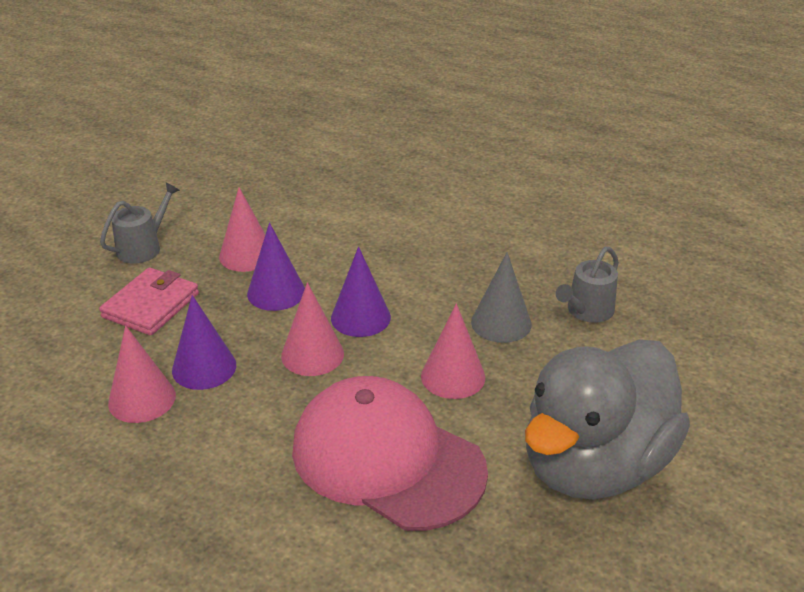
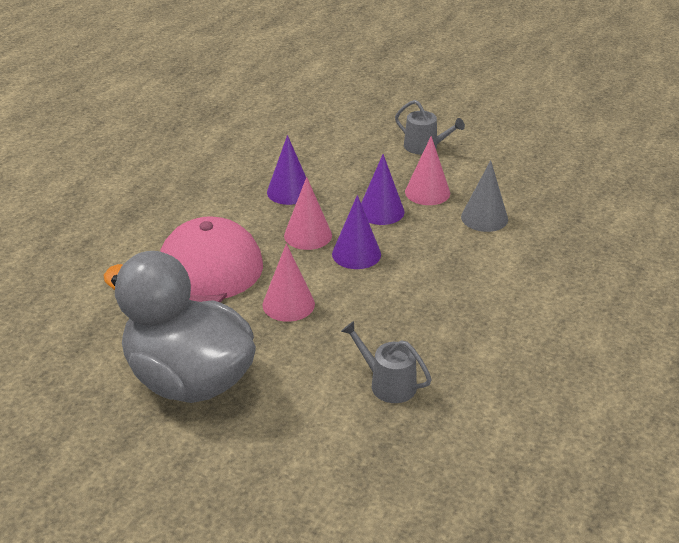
camera: 85 degrees right, 0 degrees up
pink wallet [99,267,199,336] -> none
pink cone [108,326,176,423] -> none
grey cone [471,252,532,343] -> grey cone moved to [461,160,508,232]

